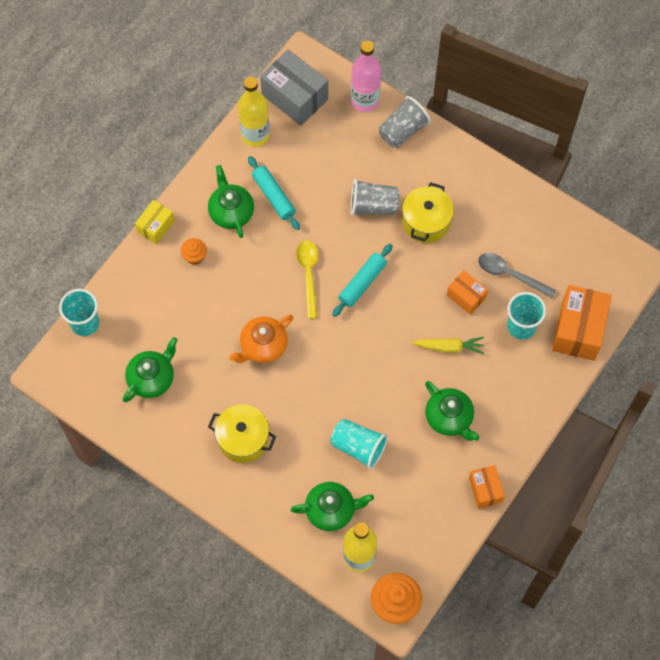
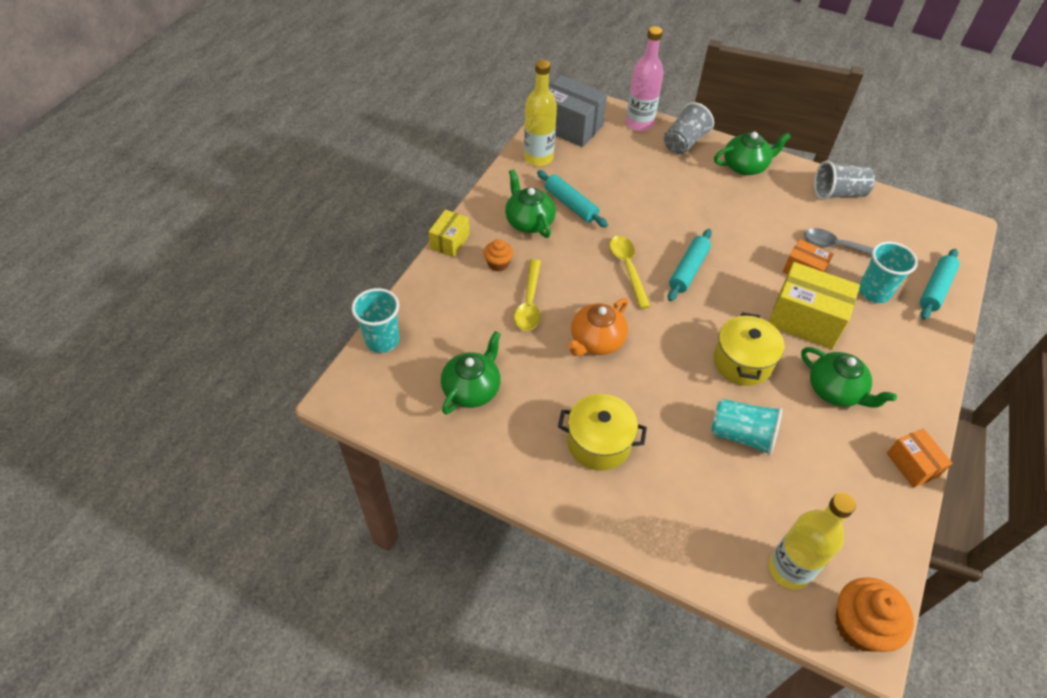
camera: 10 degrees left, 15 degrees down
green teapot [290,482,374,531] -> green teapot moved to [714,132,791,175]
grey cup [350,179,400,216] -> grey cup moved to [814,160,875,200]
yellow pot [402,182,454,243] -> yellow pot moved to [714,312,784,386]
yellow carrot [412,337,484,354] -> yellow box [769,262,860,349]
orange box [552,285,612,361] -> turquoise rolling pin [920,249,960,320]
none -> yellow spoon [514,259,541,331]

